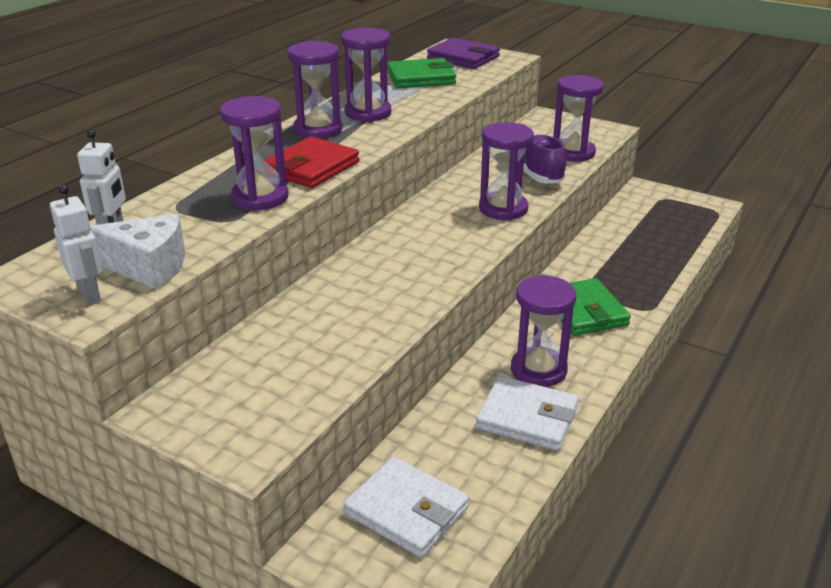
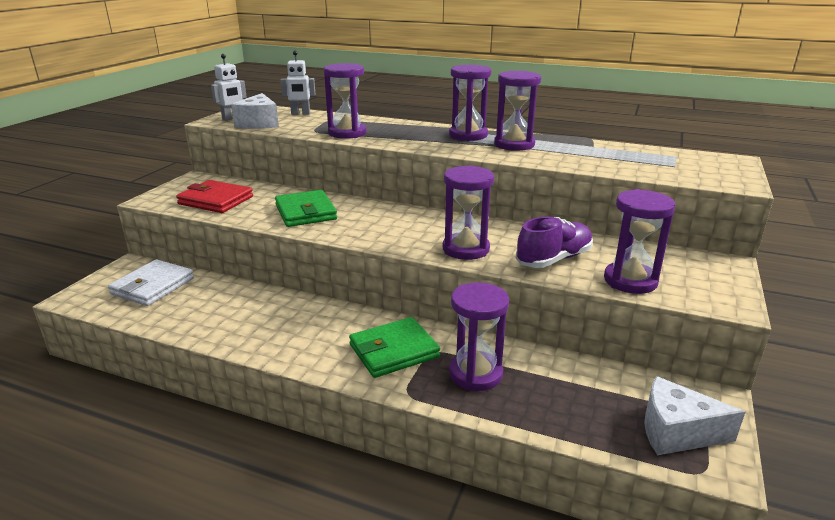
camera: 80 degrees right, 5 degrees down
red wallet [265,137,359,188] -> red wallet moved to [176,180,253,213]
green wallet [387,58,456,88] -> green wallet moved to [275,190,337,227]
purple wallet [427,37,500,69] -> none
white wallet [475,376,579,451] -> none
purple hourglass [511,275,576,387] -> purple hourglass moved to [449,282,509,391]
none -> white cheese [644,376,745,455]

